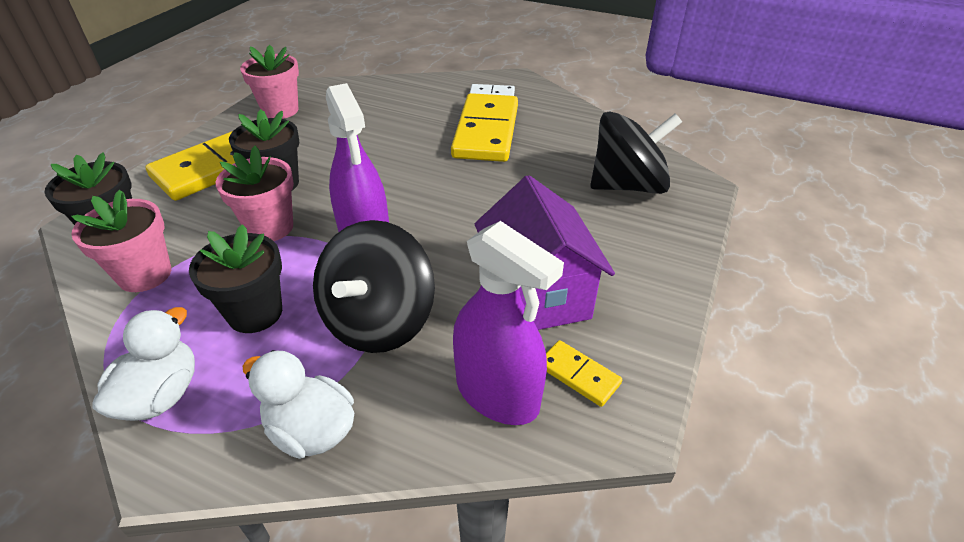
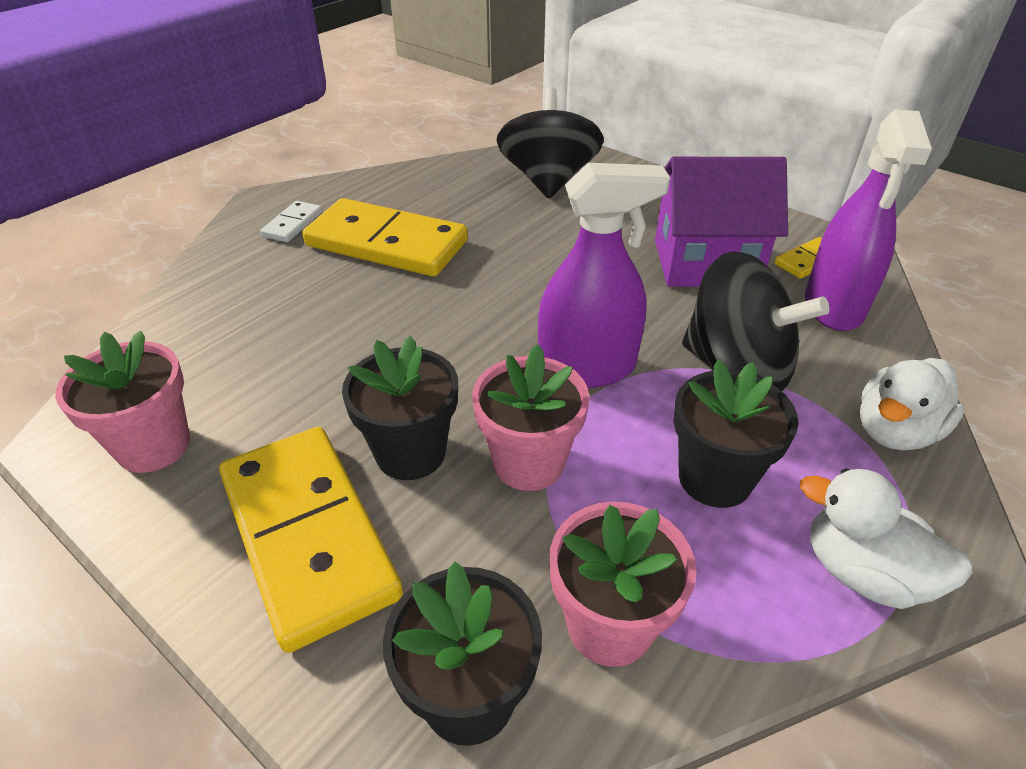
camera: 75 degrees left, 0 degrees up
purple spray bottle [453,221,564,425] -> purple spray bottle turned 135 degrees clockwise [805,109,932,331]

